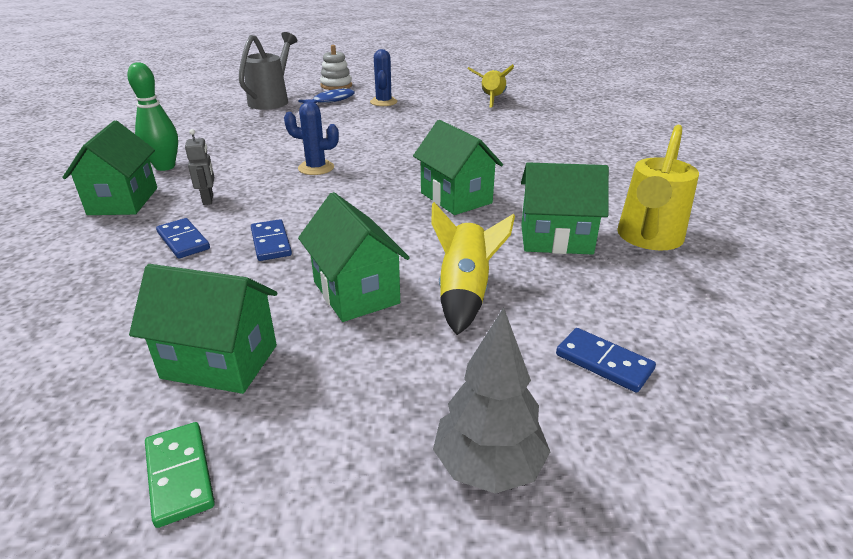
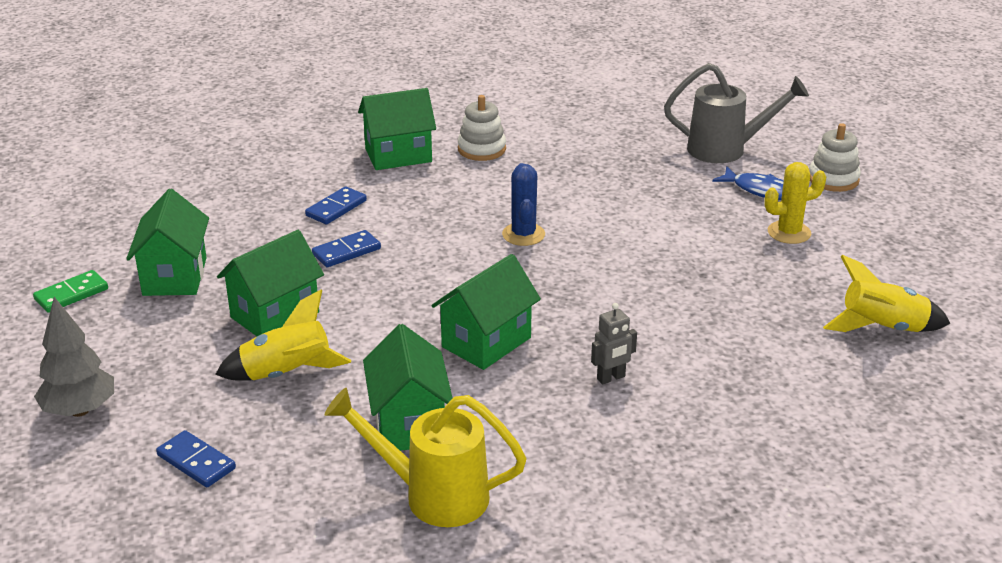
camera: 75 degrees right, 0 degrees up
green bowling pin [127,62,178,171] -> white stacking toy [458,95,506,161]
grey robot [185,129,214,205] -> grey robot moved to [591,303,637,385]
blue cactus [370,49,398,106] -> yellow cactus [764,162,826,244]
blue domino [556,328,656,393] -> blue domino turned 75 degrees counterclockwise [156,430,236,487]

